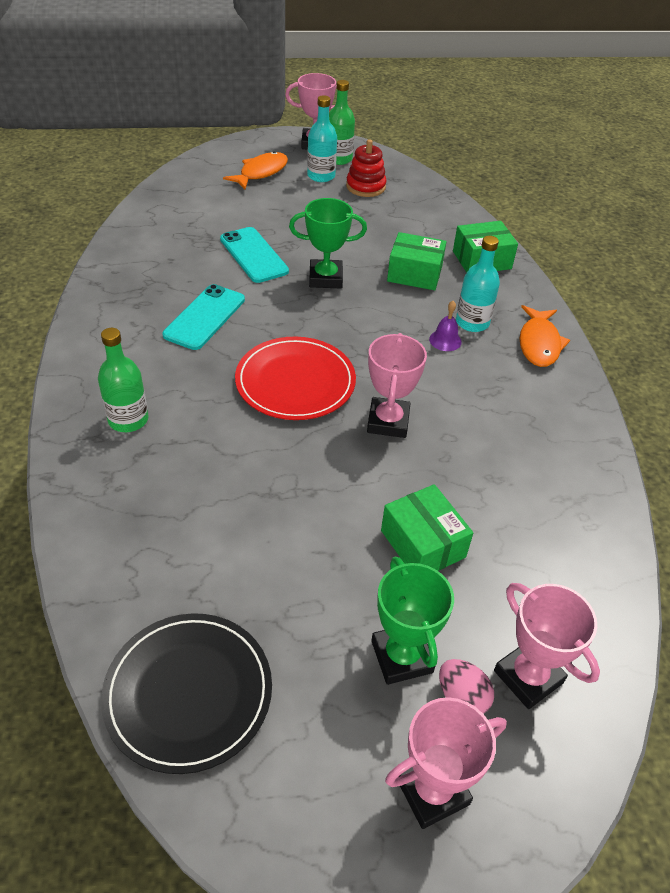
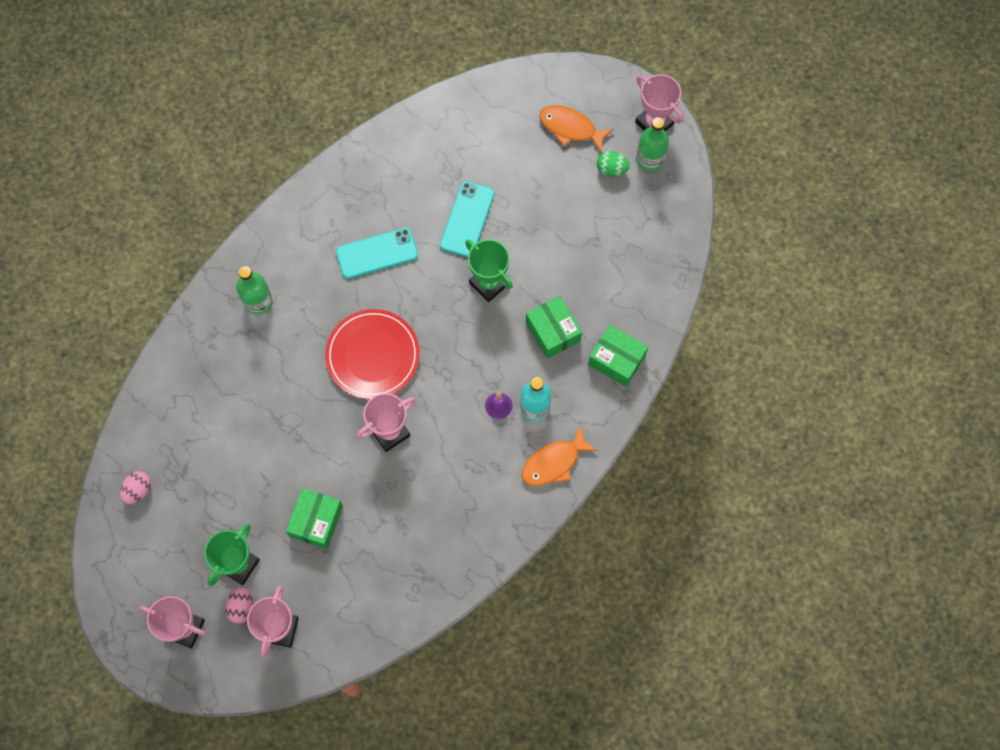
camera: 50 degrees right, 25 degrees up
black plate [101,613,272,774] -> pink egg [120,471,151,504]
orange fish [223,152,288,189] -> orange fish turned 150 degrees counterclockwise [539,105,614,154]
turquoise bottle [307,95,337,182] -> green egg [597,151,630,177]
red stacking toy [346,139,387,197] -> none

